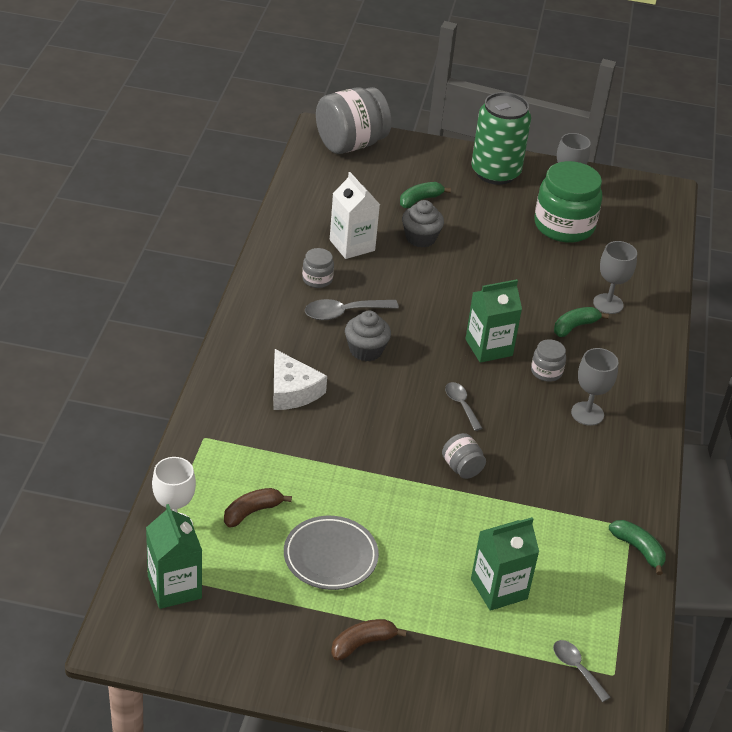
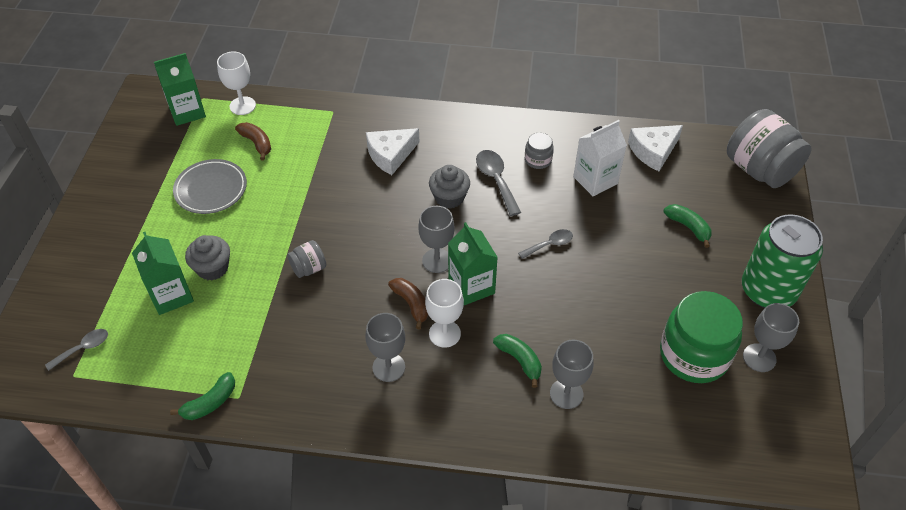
camera: 90 degrees right, 10 degrees up
brown banana [331,619,407,660] -> brown banana moved to [388,278,428,330]
grey cupcake [402,200,444,248] -> grey cupcake moved to [185,235,230,281]
grey spoon [445,382,483,431] -> grey spoon moved to [518,229,573,259]
grey jar [531,339,566,382] -> white goblet [425,279,464,348]
none -> grey goblet [418,206,455,273]
none -> white cheese [628,125,683,171]

